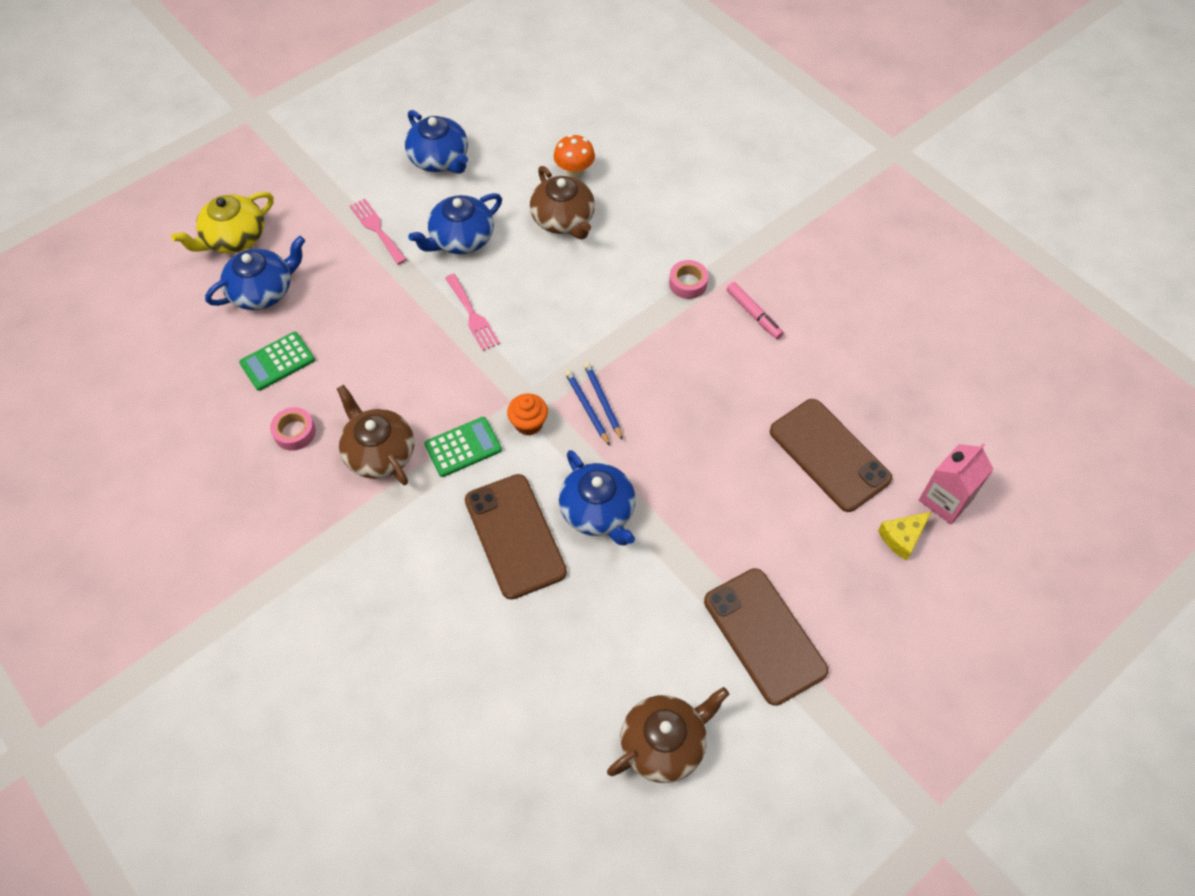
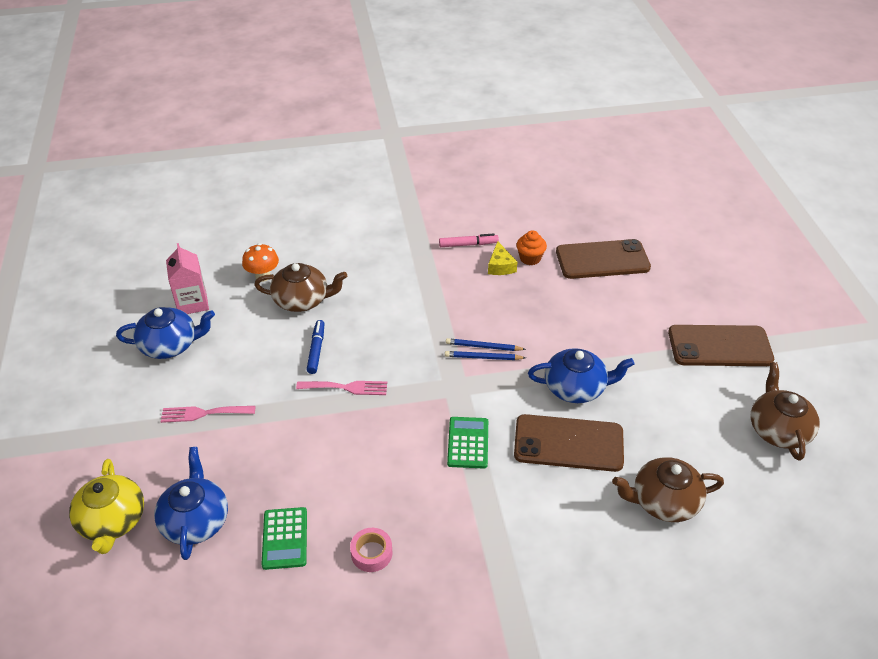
camera: 60 degrees left, 15 degrees down
brown teapot [337,385,414,485] -> brown teapot moved to [612,457,724,522]
blue teapot [408,193,502,254] -> none
orange cupcake [507,393,548,436] -> orange cupcake moved to [516,230,547,265]
pink tape [669,260,708,299] -> none
yellow cheese [878,511,932,561] -> yellow cheese moved to [488,241,517,275]
pink carton [919,443,993,524] -> pink carton moved to [166,243,209,314]
none -> blue marker [306,320,325,374]

